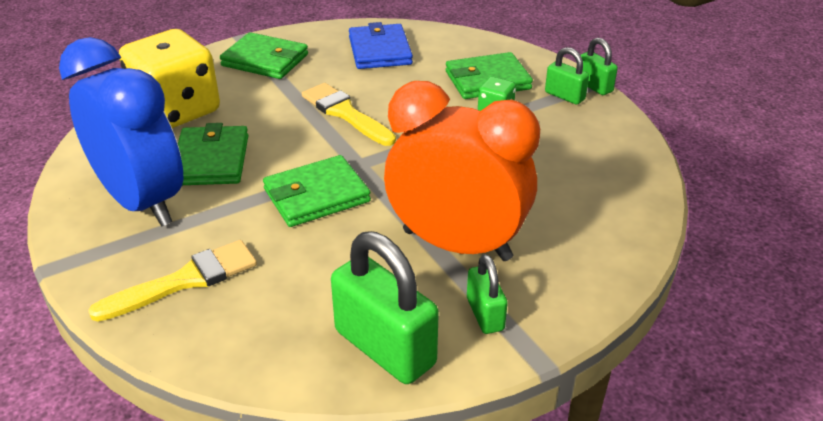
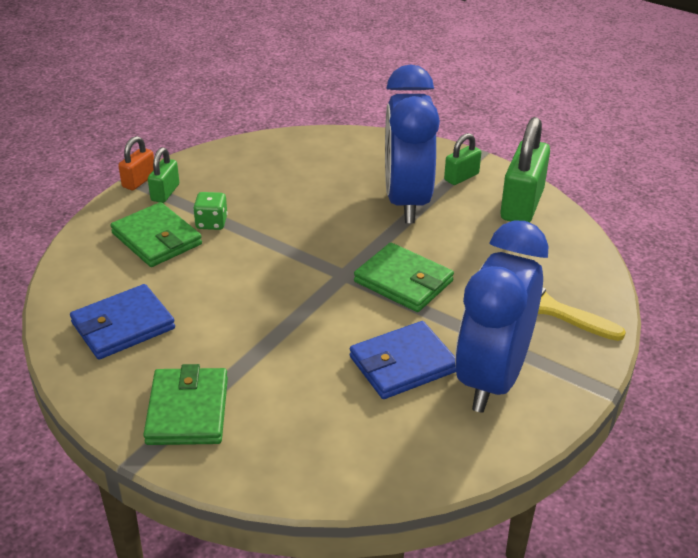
camera: 115 degrees left, 0 degrees up
yellow dice [119,29,220,128] -> none
green wallet [178,123,248,185] -> blue wallet [350,321,456,399]
yellow brush [302,83,396,146] -> none
orange clock [384,81,540,261] -> blue clock [385,64,440,223]
green padlock [581,38,618,95] -> orange padlock [118,136,154,190]

